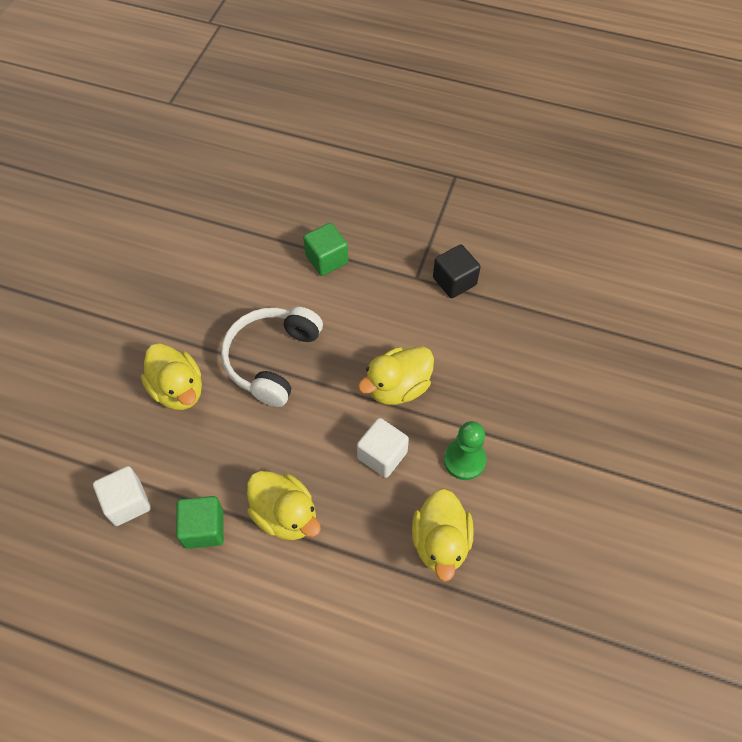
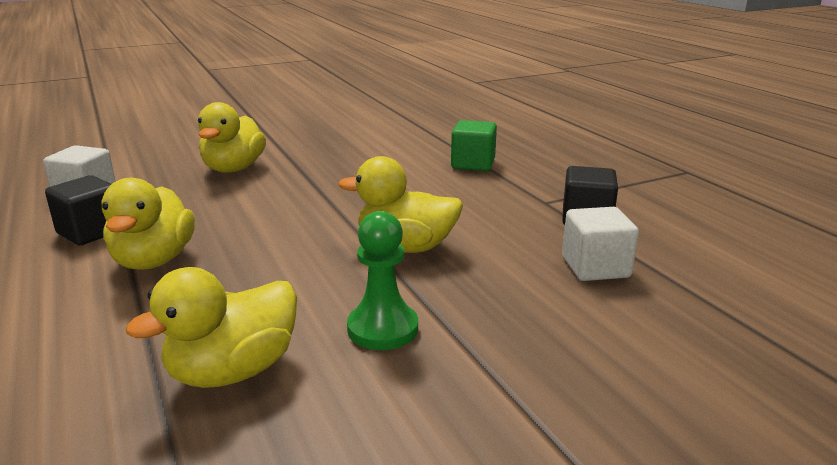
camera: 45 degrees right, 35 degrees down
green cube [176,496,224,549] -> black cube [45,175,111,245]
white headphones [221,307,323,407] -> none
white cube [357,418,409,478] -> white cube moved to [562,207,639,281]

